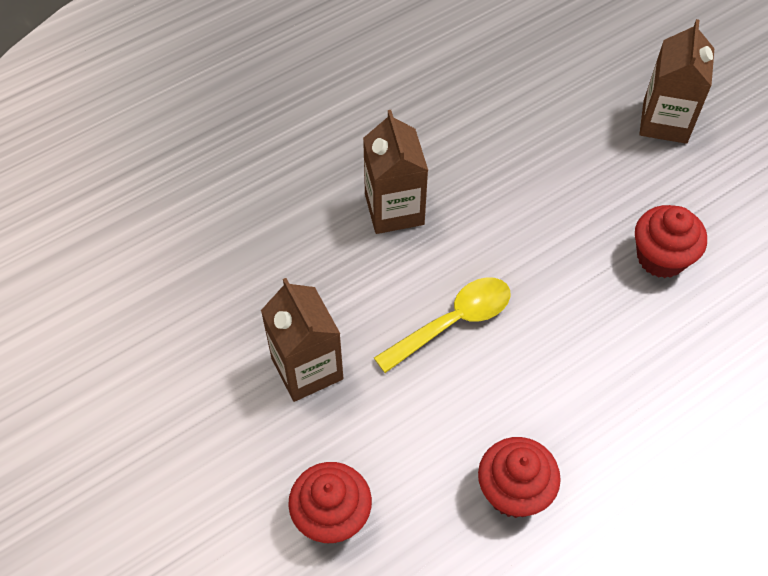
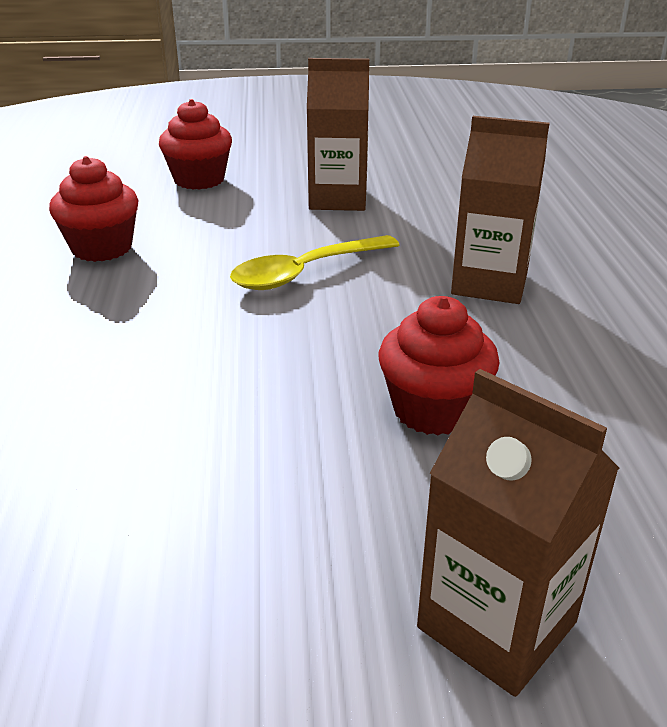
camera: 120 degrees right, 25 degrees down
yellow spoon [374,277,511,373] -> yellow spoon turned 60 degrees clockwise [230,235,399,290]
red cupcake [635,205,707,278] -> red cupcake moved to [379,296,500,435]

